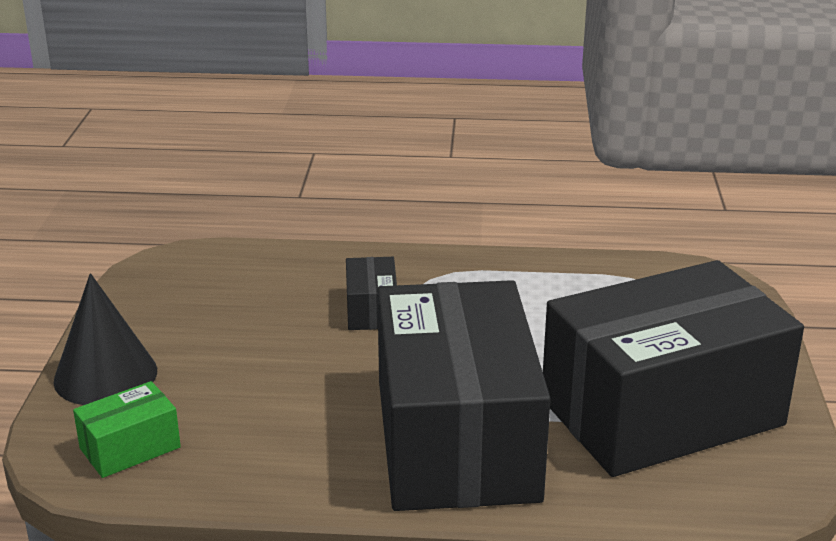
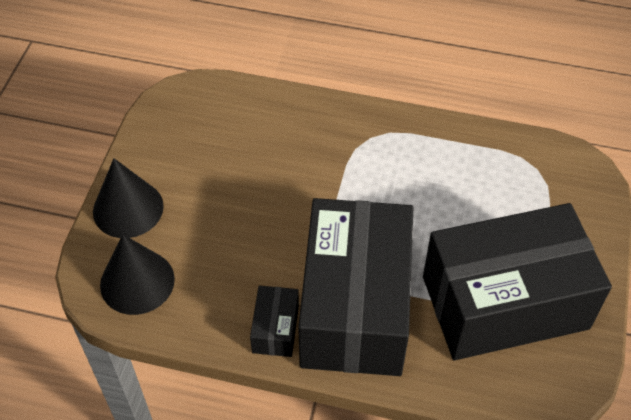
camera: 10 degrees right, 25 degrees up
green box [73,381,181,478] -> black cone [100,234,175,315]
black box [346,257,397,330] -> black box moved to [250,285,299,357]

